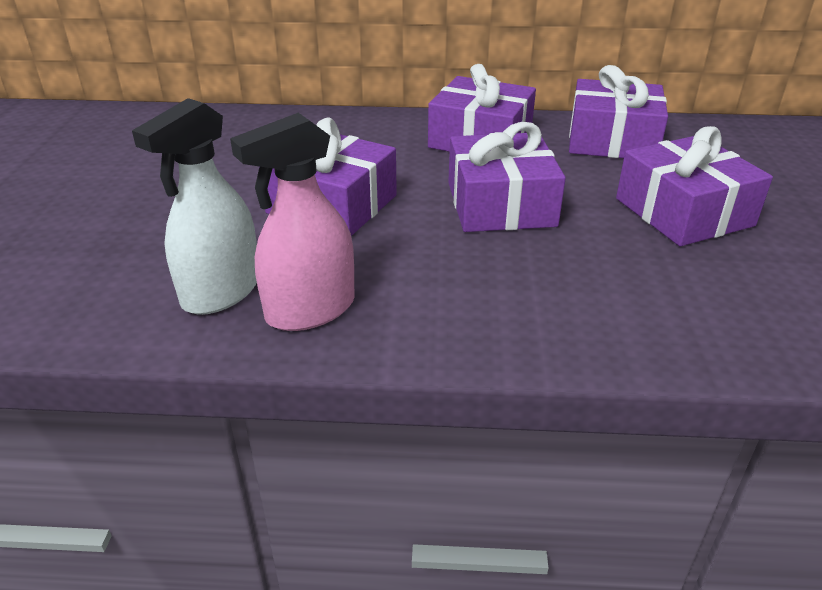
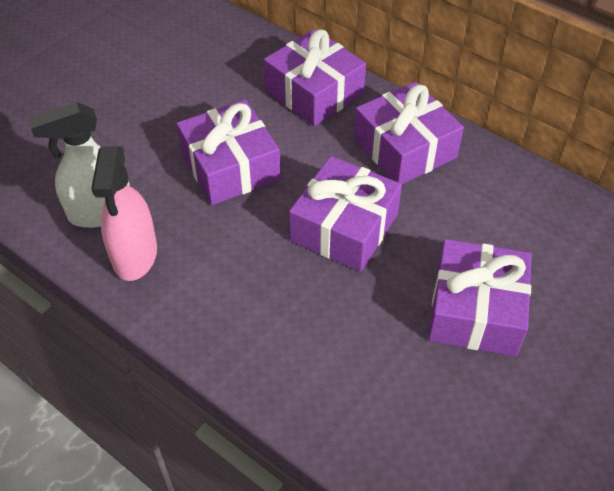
camera: 35 degrees right, 15 degrees up
pink spray bottle [230,113,355,331] -> pink spray bottle turned 90 degrees counterclockwise [91,146,157,281]
purple gift [569,65,668,158] -> purple gift moved to [264,29,366,126]

